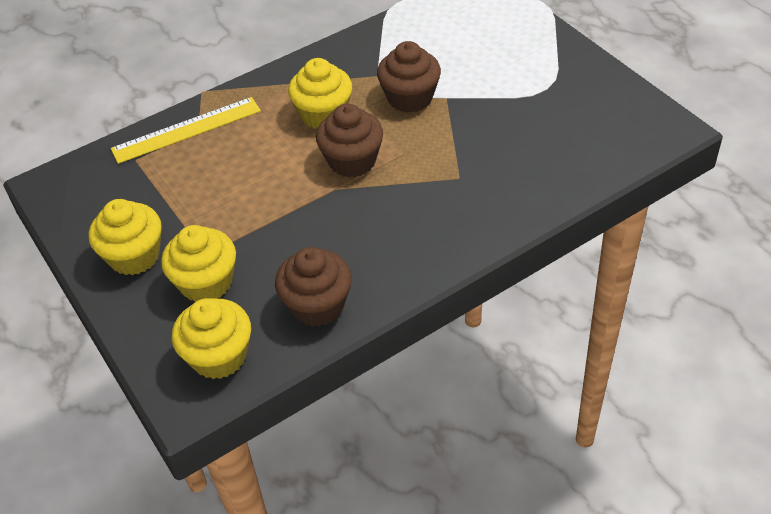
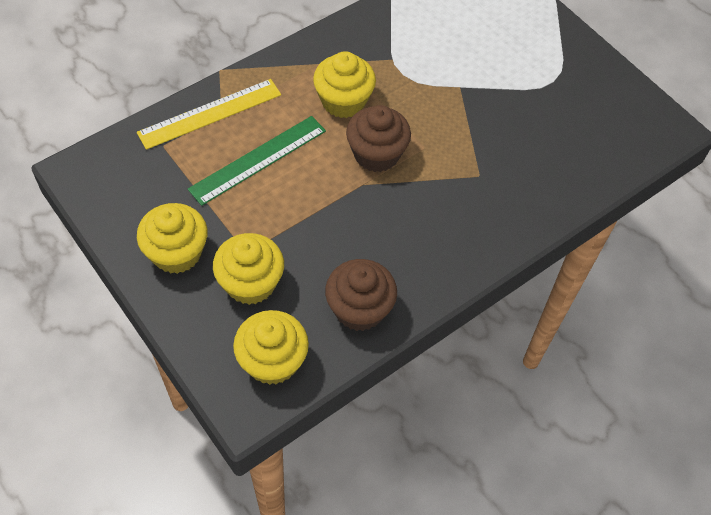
camera: 10 degrees left, 10 degrees up
brown cupcake [377,41,441,113] -> none
none -> green ruler [188,116,326,206]

